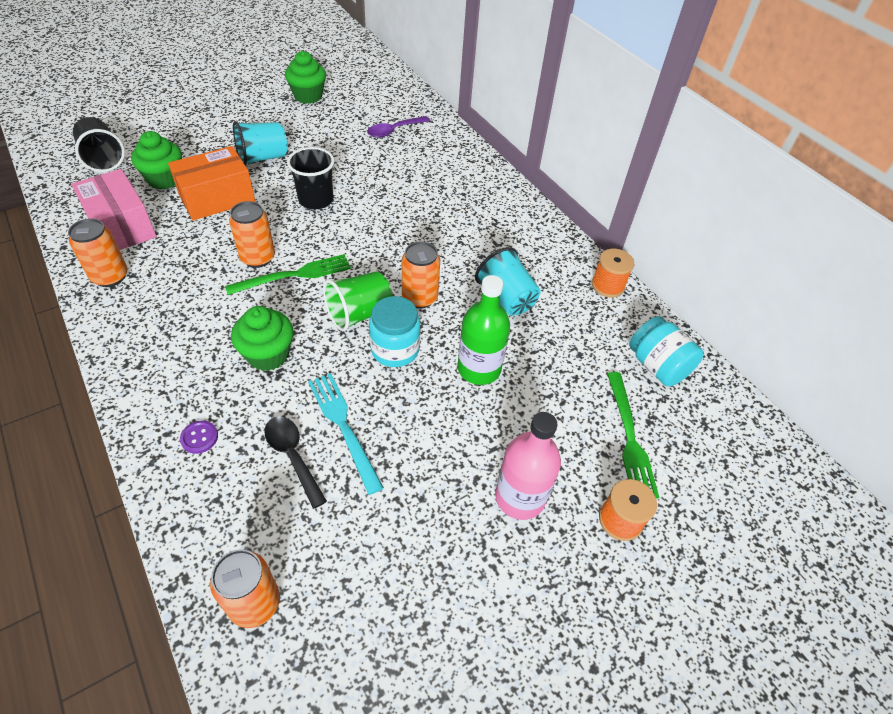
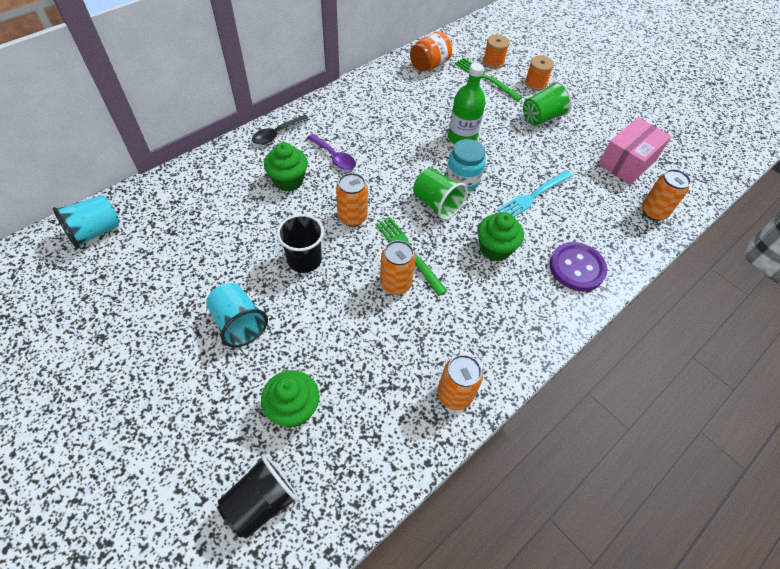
camera: 100 degrees left, 5 degrees up
pink box [71,169,157,250] -> pink box moved to [598,117,672,185]
orange box [168,146,255,220] -> none
purple button [180,421,218,454] -> purple button [549,242,607,291], size x2.21
black spoon [264,416,327,509] -> black spoon moved to [252,115,309,145]
green cupcake [285,51,326,104] -> green cupcake moved to [264,142,308,192]
purple spoon [367,116,430,138] -> purple spoon moved to [307,134,356,170]
orange can [402,241,440,309] -> orange can moved to [336,173,368,227]
turquoise cup [475,247,541,316] -> turquoise cup moved to [53,195,120,249]
pink bottle [495,412,561,520] -> green cup [523,81,572,126]
orange spool [592,249,634,298] -> orange spool moved to [483,35,510,69]
green fork [607,372,659,499] -> green fork turned 120 degrees counterclockwise [455,58,522,101]
turquoise jar [629,316,704,386] -> orange jar [410,32,452,72]

